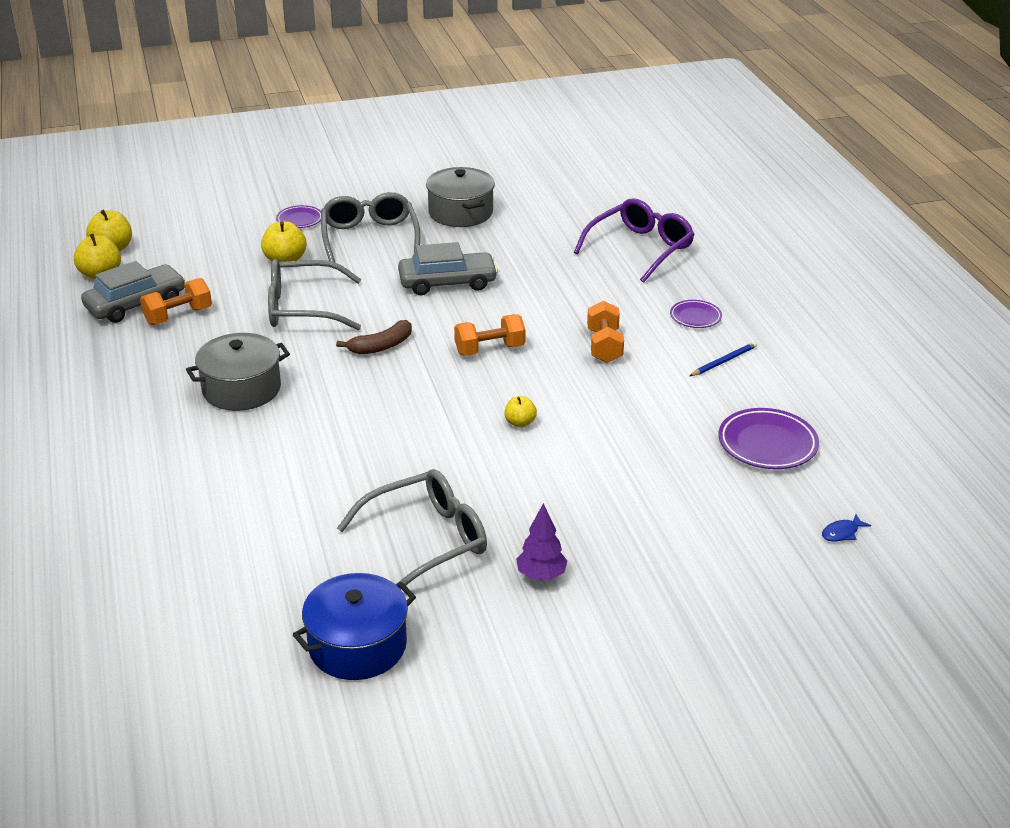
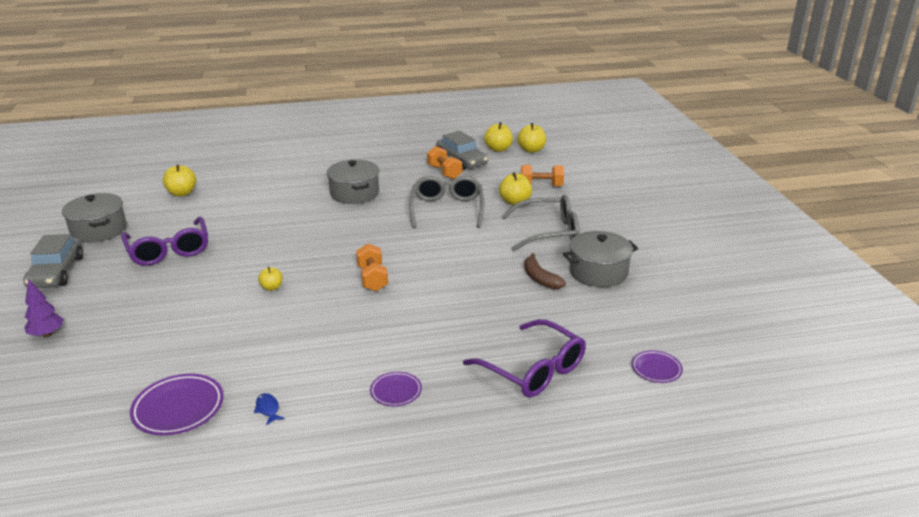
camera: 95 degrees right, 5 degrees down
purple plate [276,205,321,228] -> purple plate moved to [632,350,683,383]
blue pot [293,573,416,680] -> grey pot [62,193,127,243]
brown banana [336,320,412,354] -> brown banana moved to [524,253,566,289]
grey glasses [337,469,487,590] -> purple glasses [121,217,208,266]
grey car [398,242,498,295] -> grey car moved to [23,234,83,288]
purple tree [516,503,567,580] -> purple tree moved to [24,279,64,337]
orange dumbbell [587,301,624,363] -> orange dumbbell moved to [521,165,564,187]
blue pencil [690,342,757,376] -> none
blue fish [822,514,871,542] -> blue fish moved to [254,393,285,425]
none -> yellow apple [162,164,196,197]

